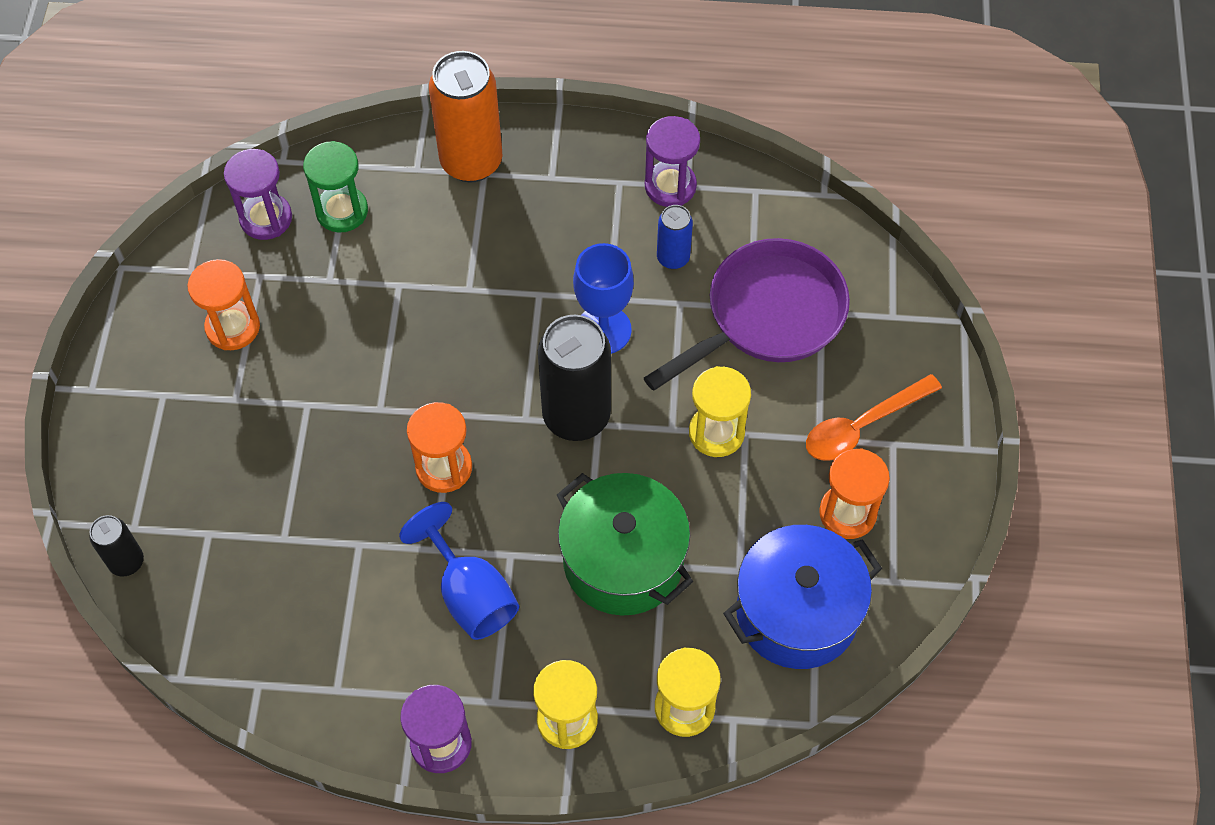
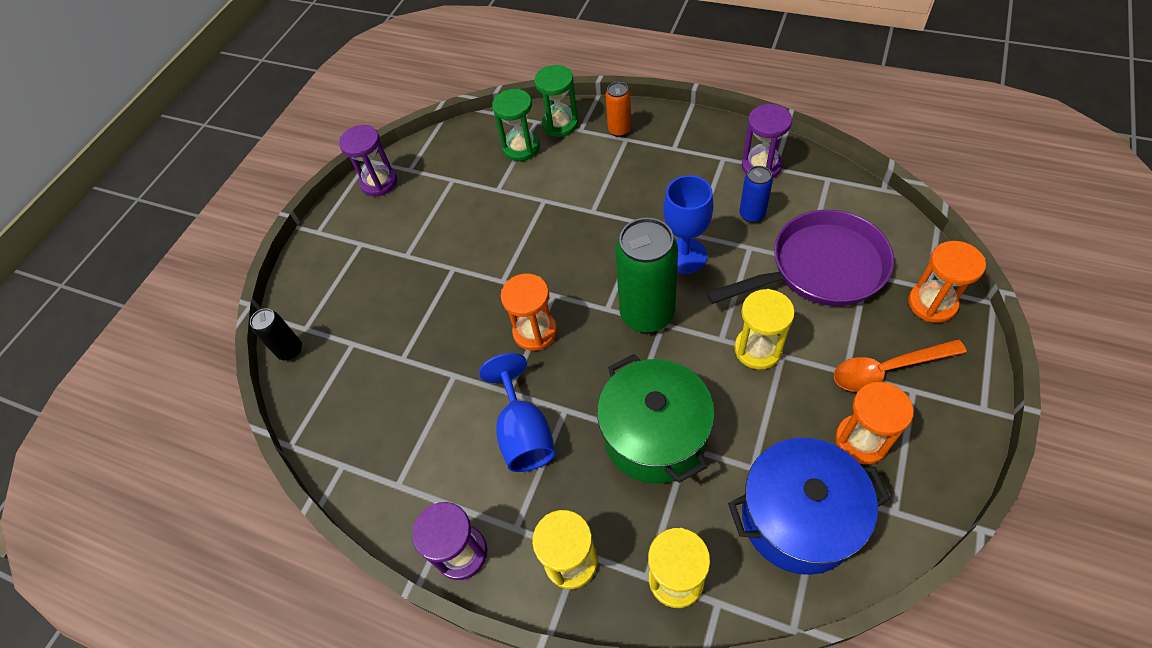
camera: 25 degrees right, 5 degrees down
orange hourglass [188,259,260,350] -> orange hourglass moved to [908,241,986,323]
purple hourglass [224,149,292,240] -> purple hourglass moved to [339,125,397,196]
orange can [429,51,502,183] -> orange can [606,82,631,137], size x0.51
black can [538,315,611,441] -> green can [615,218,678,333]
none -> green hourglass [534,65,578,137]

